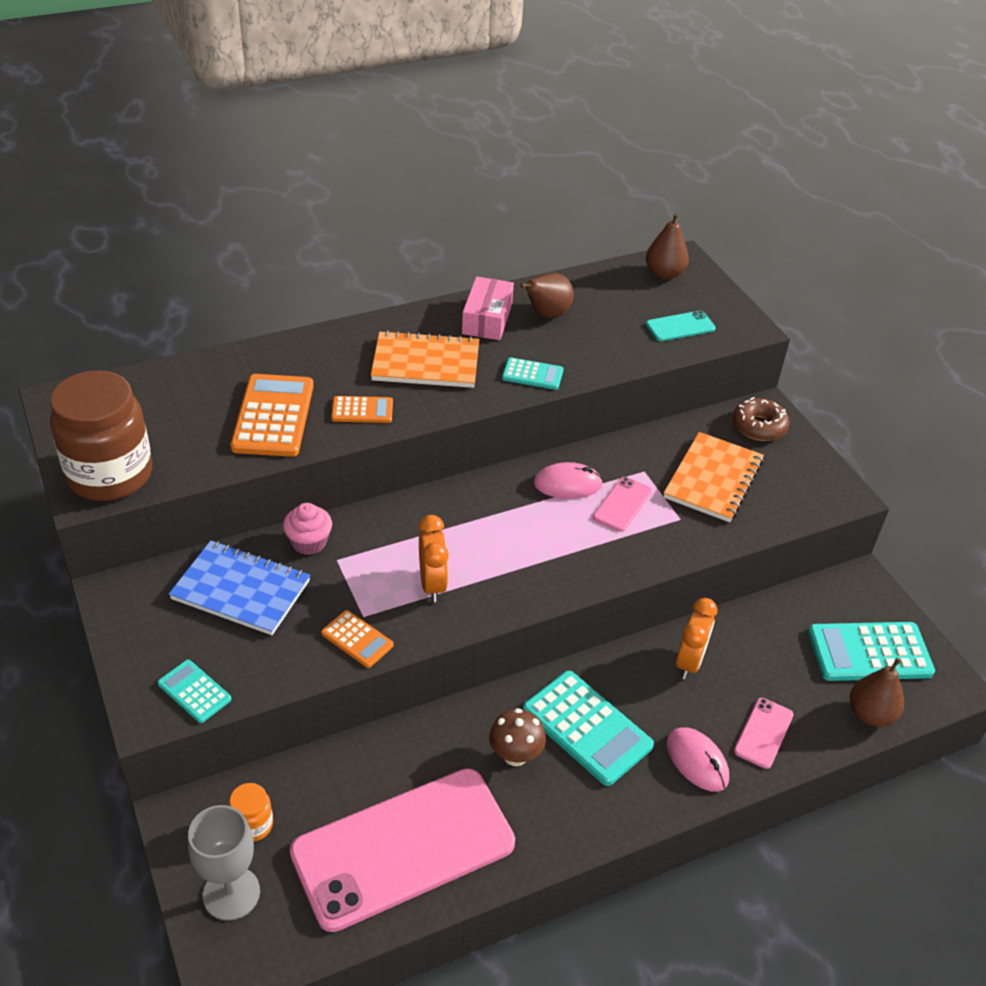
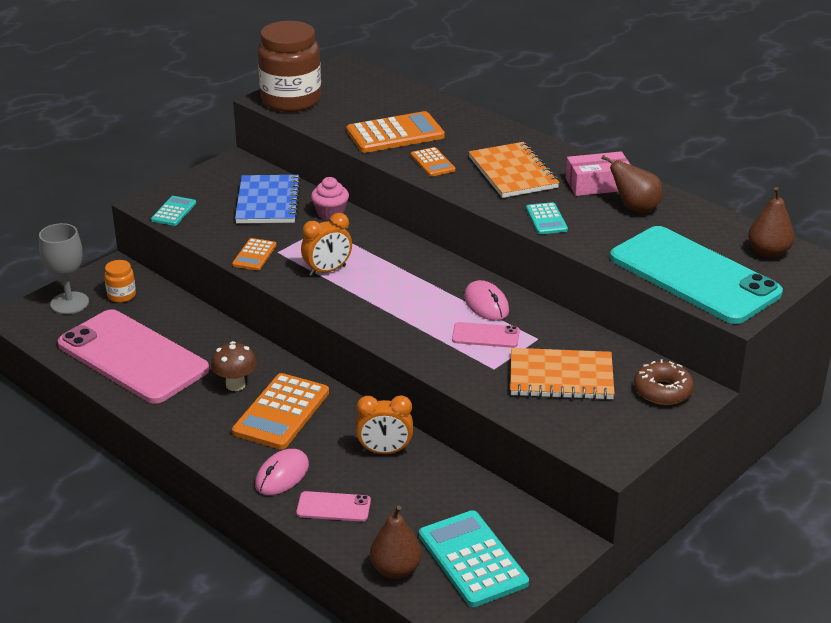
camera: 70 degrees right, 10 degrees down
turquoise calculator [523,671,654,786] -> orange calculator [232,373,329,450]
turquoise phone [646,310,716,341] -> turquoise phone [610,226,783,324], size x2.47

